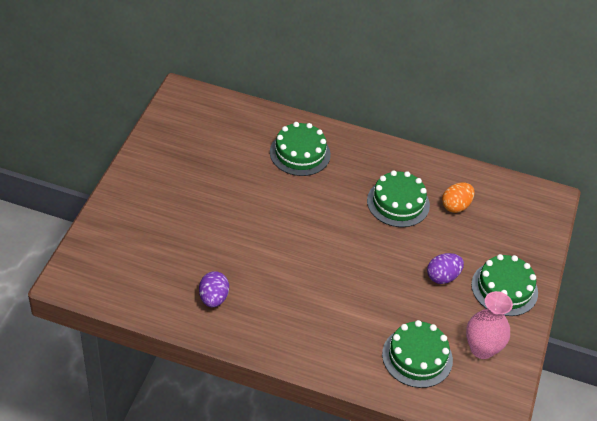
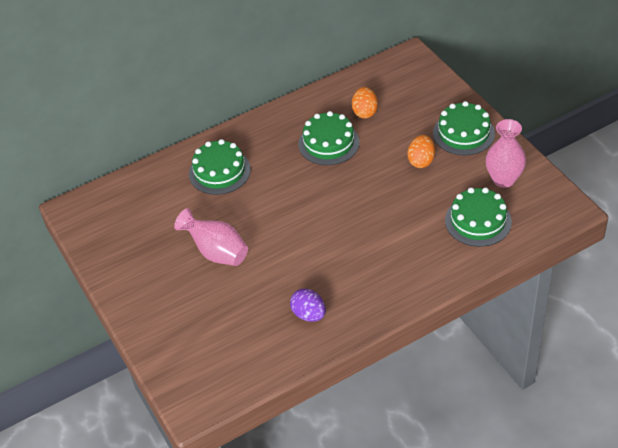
camera: 40 degrees left, 0 degrees up
purple egg [427,253,464,284] -> orange egg [407,135,435,168]
none -> pink vase [174,208,248,266]

